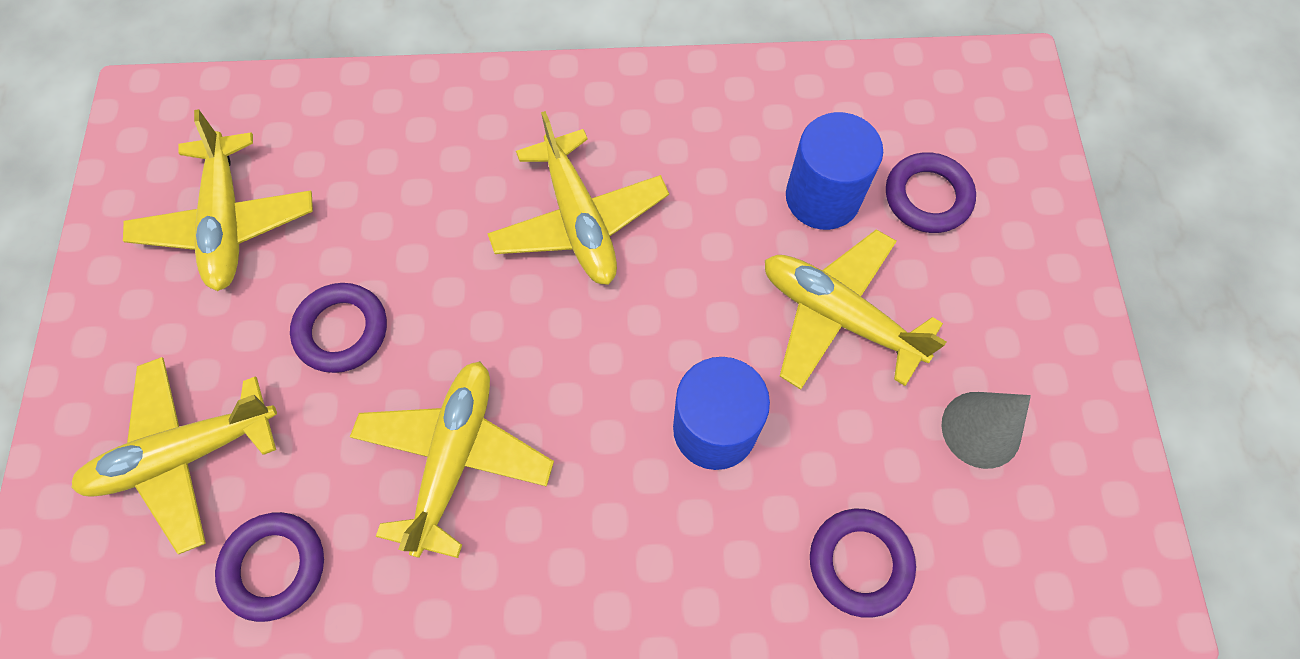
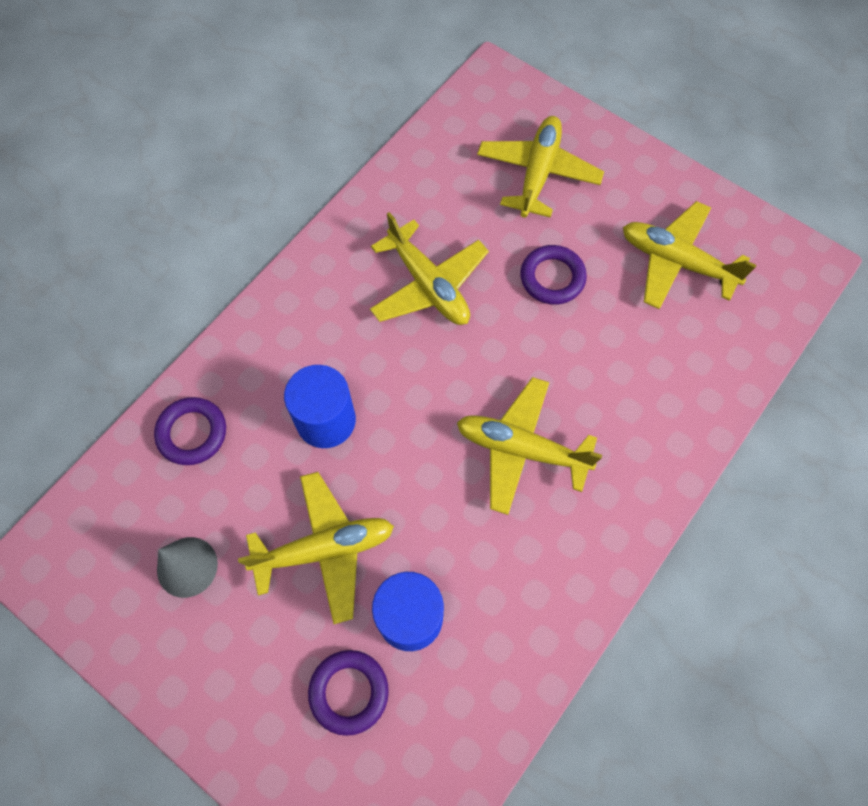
camera: 130 degrees right, 0 degrees up
purple ring [215,512,324,622] -> none

